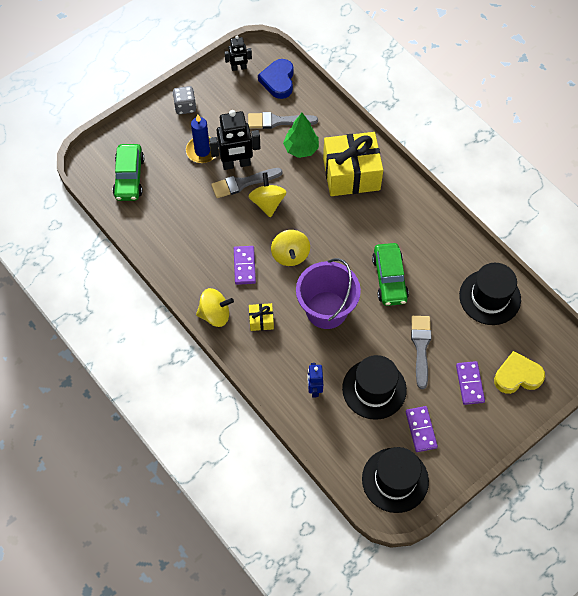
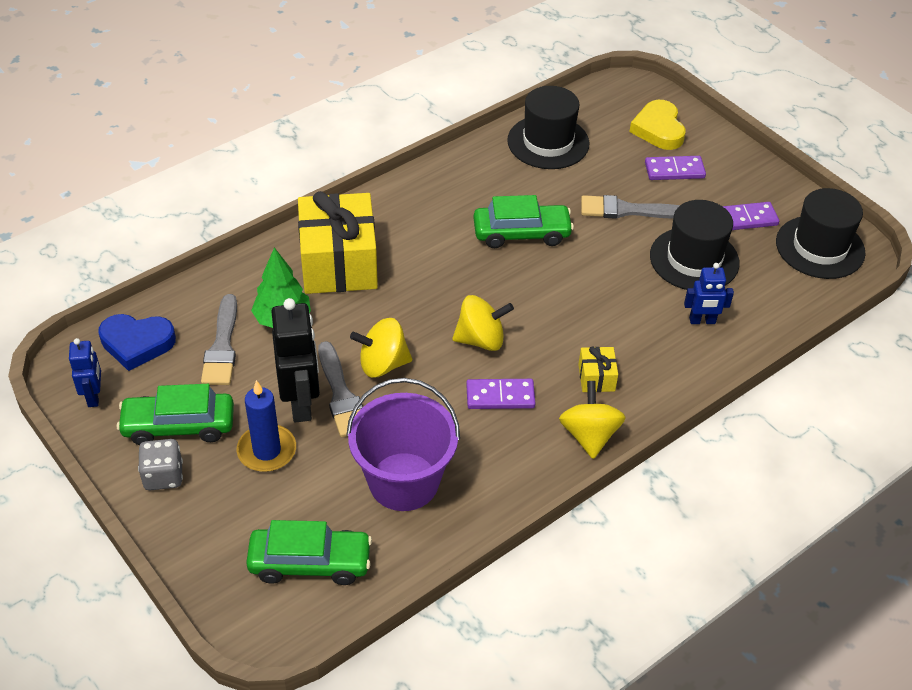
camera: 90 degrees left, 15 degrees down
black robot [224,36,252,71] -> blue robot [69,338,101,407]
purple bucket [296,258,361,329] -> purple bucket moved to [346,378,460,511]
none -> green car [117,384,234,445]

